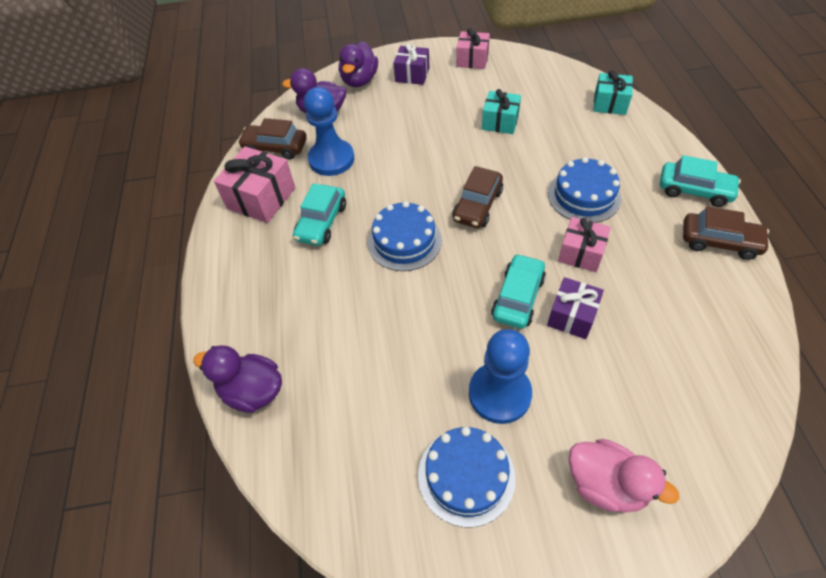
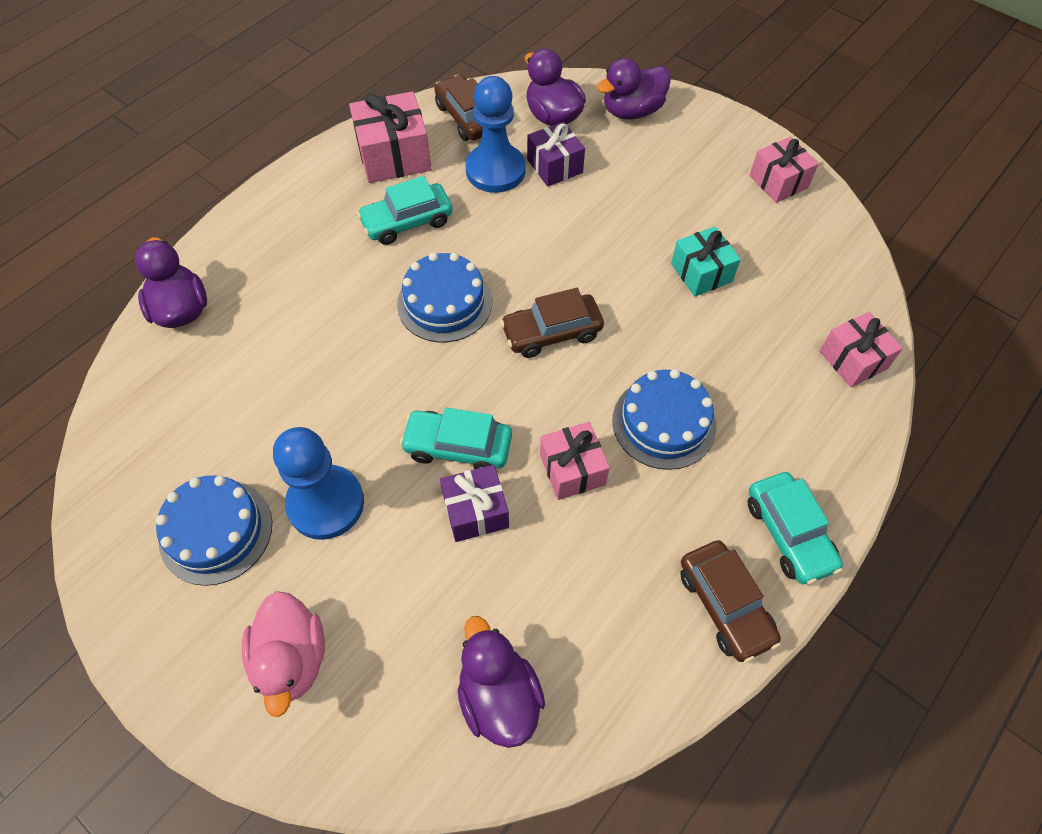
camera: 45 degrees right, 5 degrees up
purple gift [393,43,429,85] -> purple gift moved to [527,121,585,187]
turquoise car [491,254,546,329] -> turquoise car turned 150 degrees counterclockwise [400,407,512,469]
turquoise gift [593,70,633,115] -> pink gift [820,312,903,387]
none -> purple duck [458,616,545,748]

